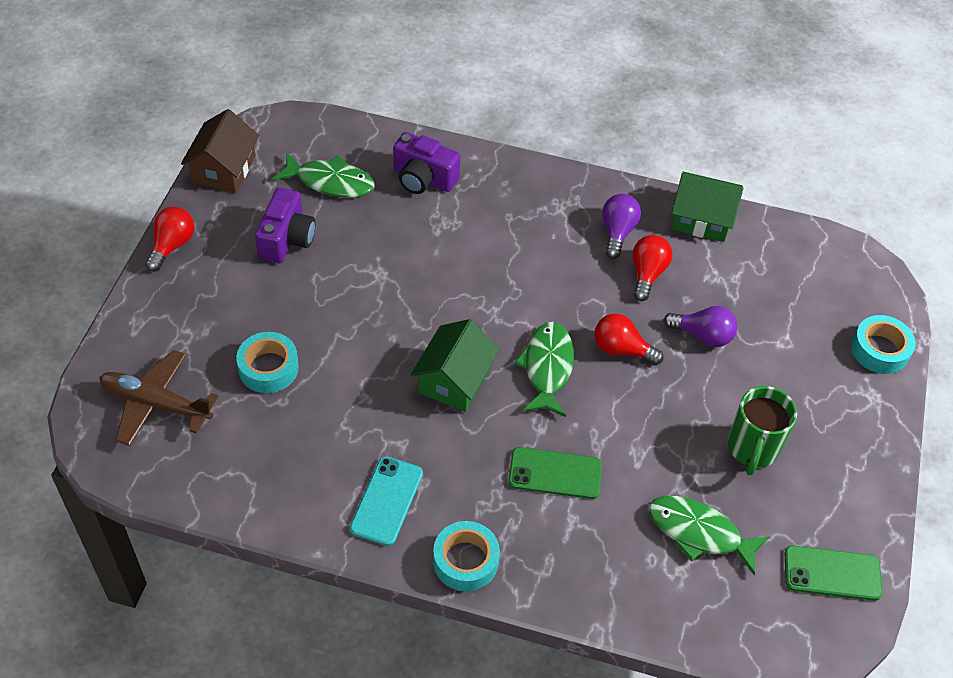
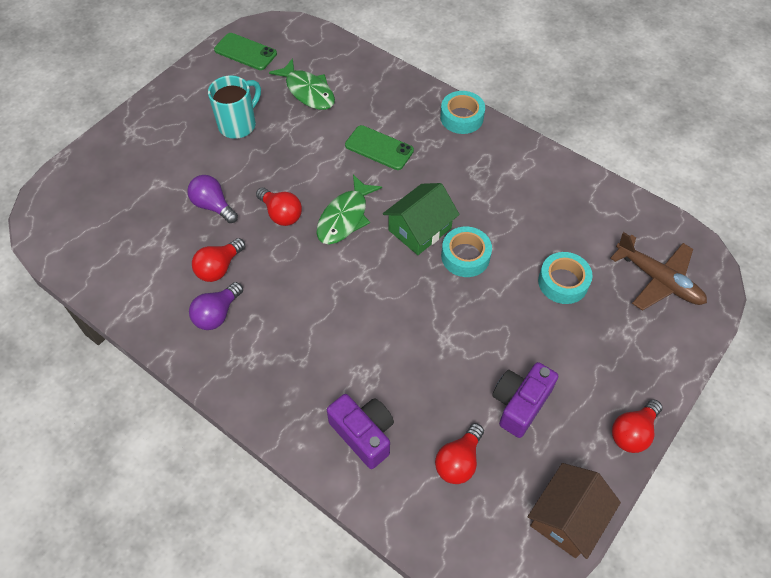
camera: 155 degrees left, 5 degrees up
green fish [273,153,375,198] -> red light bulb [435,423,484,484]
turquoise phone [350,456,423,546] -> none
green house [671,172,744,242] -> none
green mug [728,386,797,475] -> turquoise mug [208,75,261,139]
turquoise tape [851,315,916,374] -> turquoise tape moved to [441,227,492,277]

